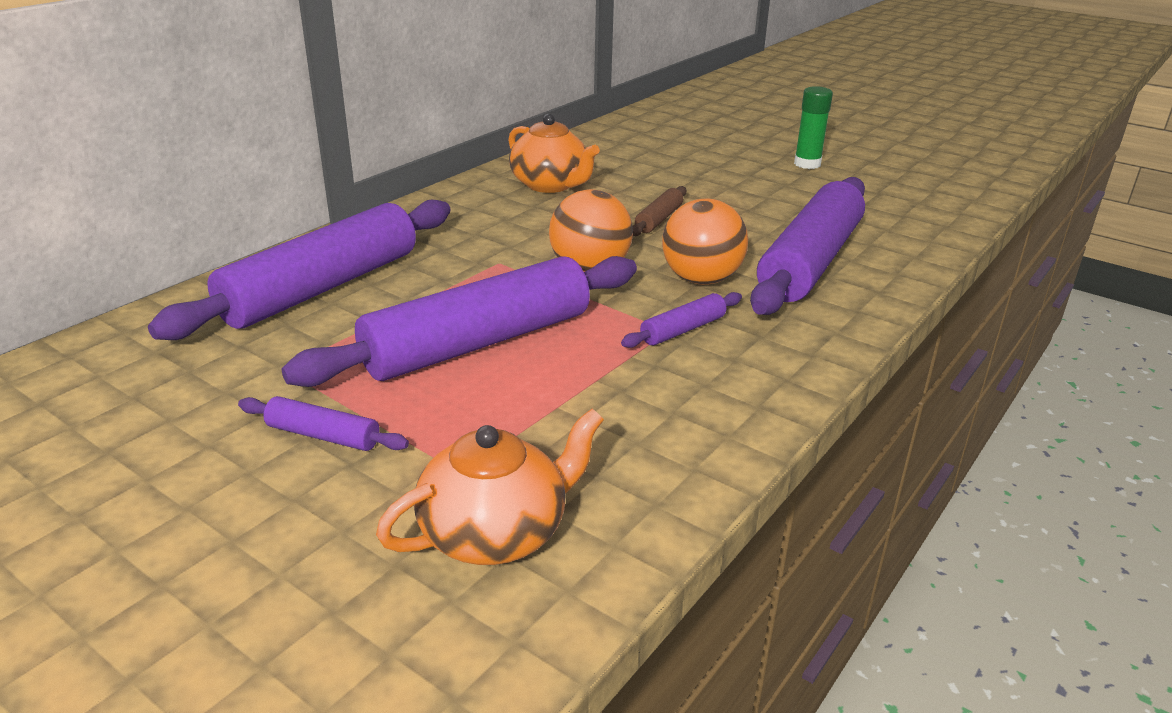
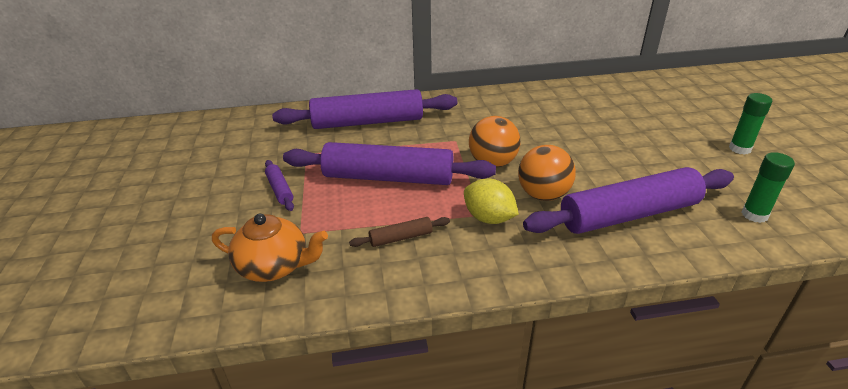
camera: 45 degrees right, 5 degrees up
orange teapot [508,114,600,193] -> none
purple rolling pin [621,292,742,348] -> yellow lemon [464,179,519,224]
brown rolling pin [632,186,686,236] -> brown rolling pin moved to [349,217,450,247]
none -> green glue stick [742,152,795,223]

